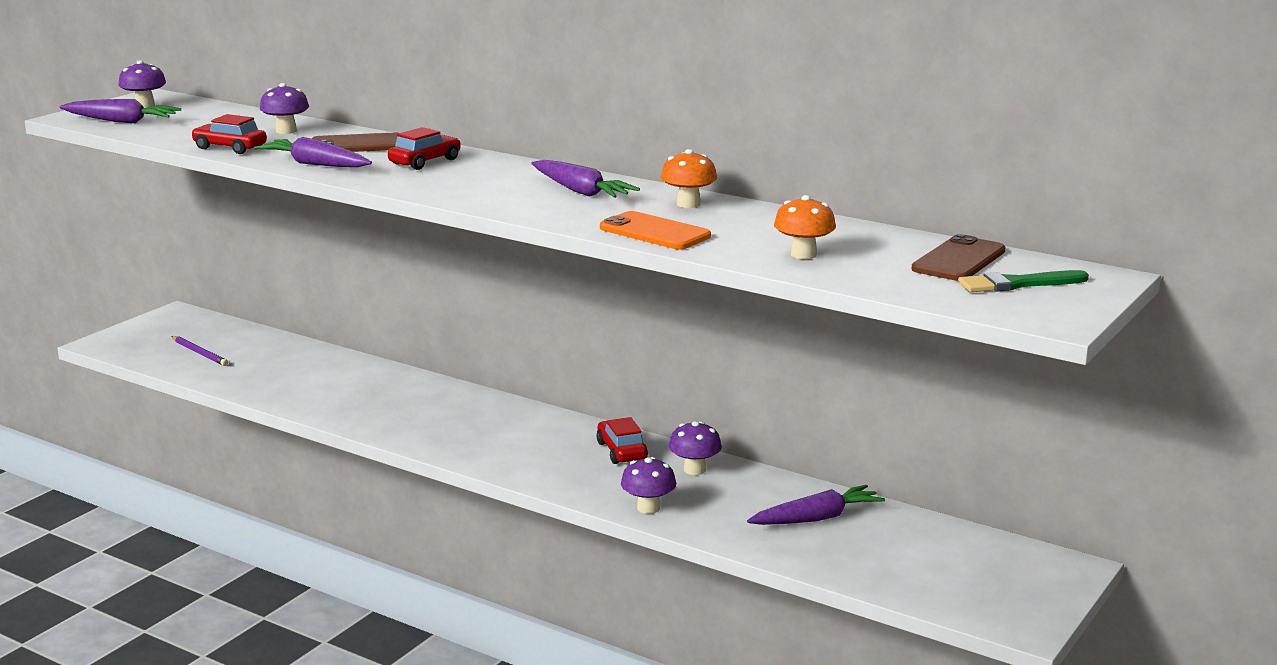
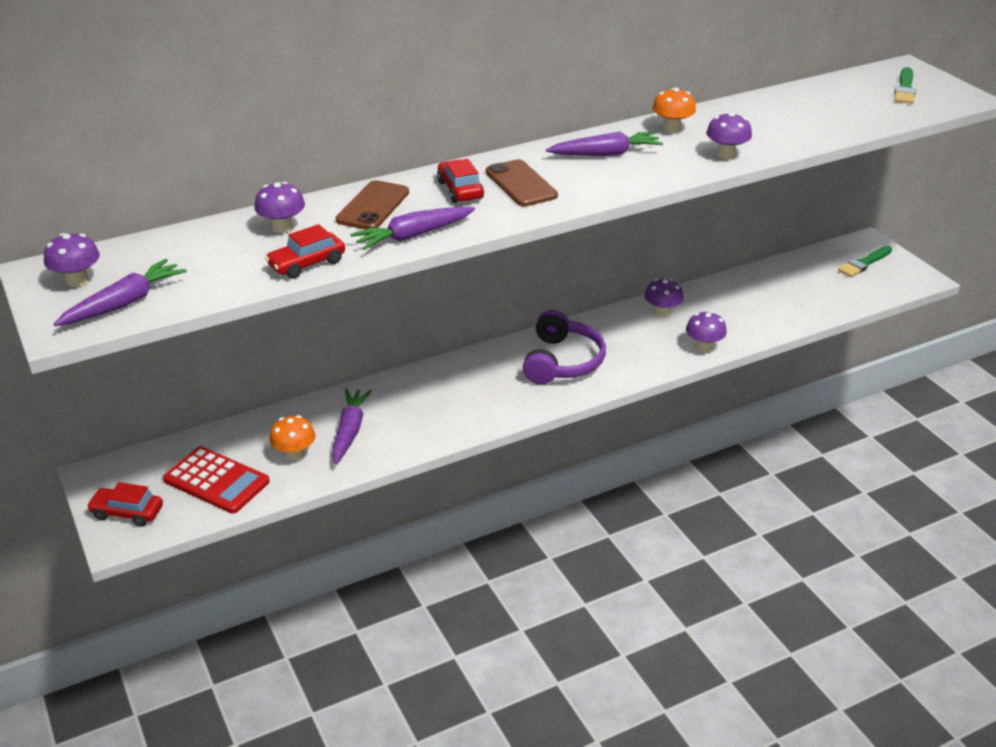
camera: 60 degrees left, 15 degrees up
purple pencil [171,336,228,366] -> red calculator [163,446,270,514]
red car [597,417,648,464] -> red car moved to [87,482,163,527]
orange phone [600,211,711,249] -> purple mushroom [706,112,752,159]
purple carrot [747,485,885,525] -> purple carrot moved to [332,389,372,465]
orange mushroom [774,195,836,259] -> orange mushroom moved to [270,415,315,461]
brown phone [912,234,1006,281] -> brown phone moved to [486,159,558,206]
none -> purple headphones [523,310,606,384]
none -> green brush [838,246,892,277]

